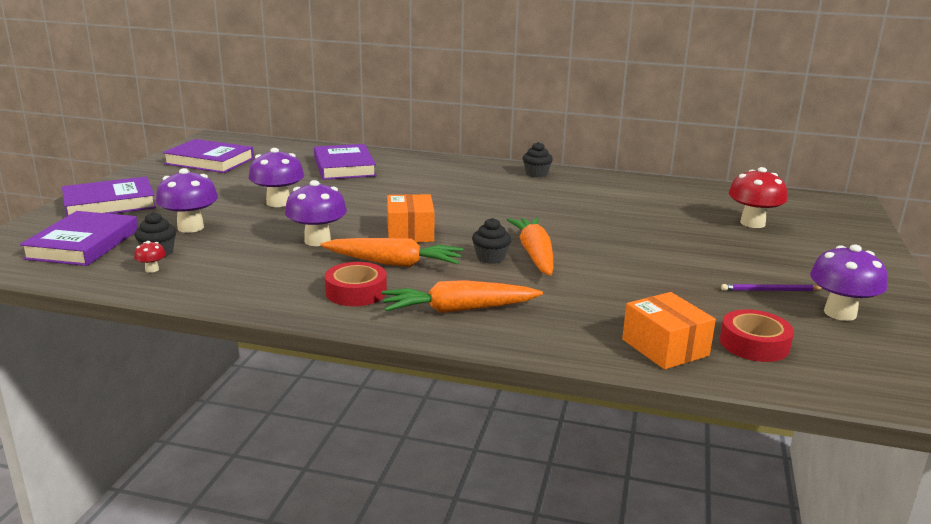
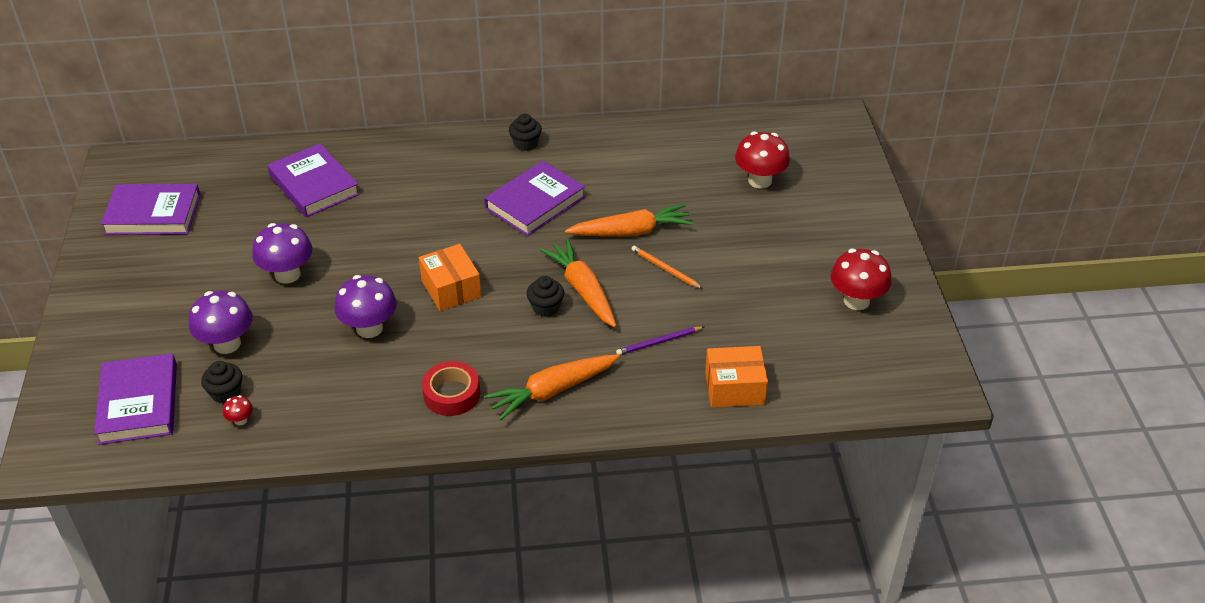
camera: 20 degrees left, 20 degrees up
purple book [62,177,156,217] -> purple book moved to [485,161,585,236]
orange carrot [320,238,463,267] -> orange carrot moved to [565,204,693,236]
orange box [622,292,716,369] -> orange box turned 45 degrees counterclockwise [705,346,768,407]
red tape [720,309,794,362] -> none
purple pencil [721,284,823,291] -> purple pencil moved to [616,326,704,355]
purple mushroom [810,244,888,321] -> red mushroom [830,248,892,310]
none -> orange pencil [631,246,703,289]

